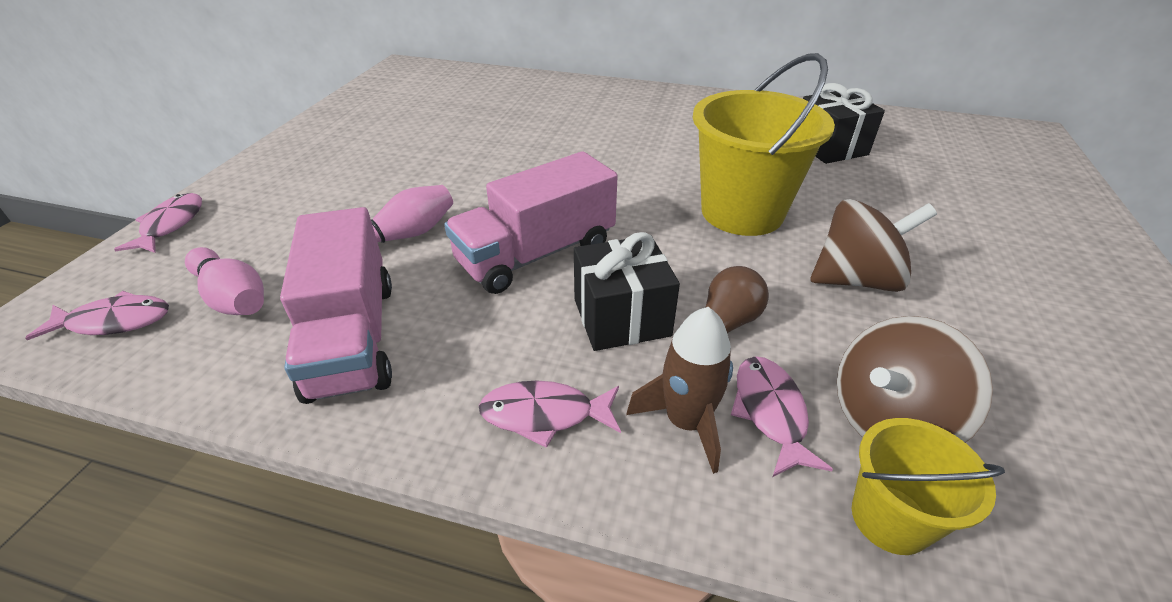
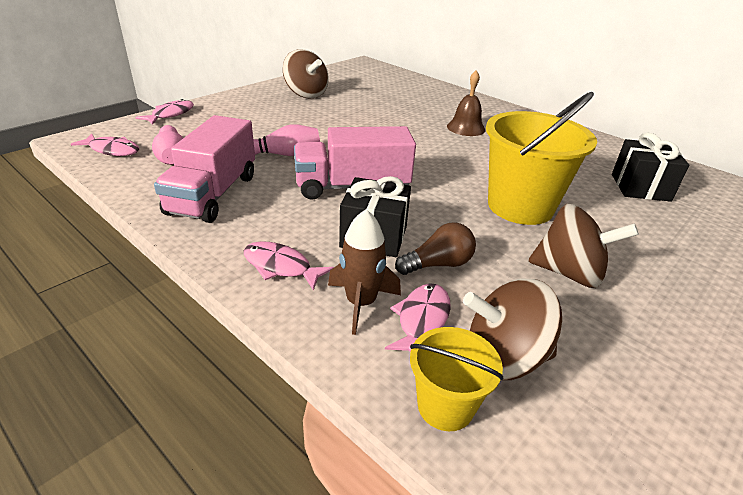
camera: 25 degrees right, 5 degrees down
none -> brown spinning top [283,49,329,98]
none -> brown bell [447,70,485,136]

